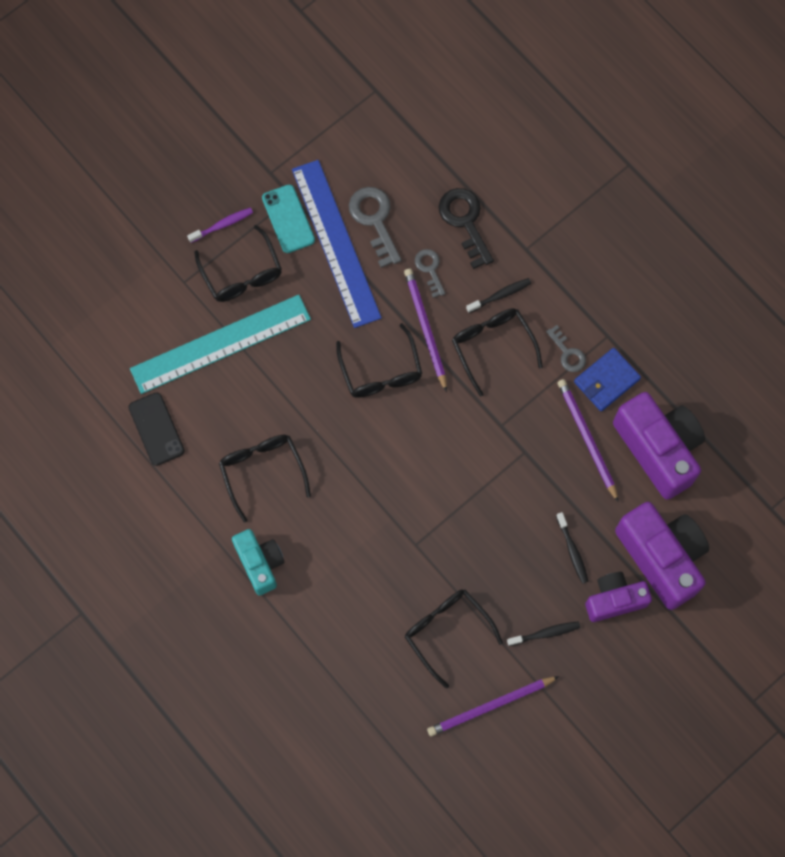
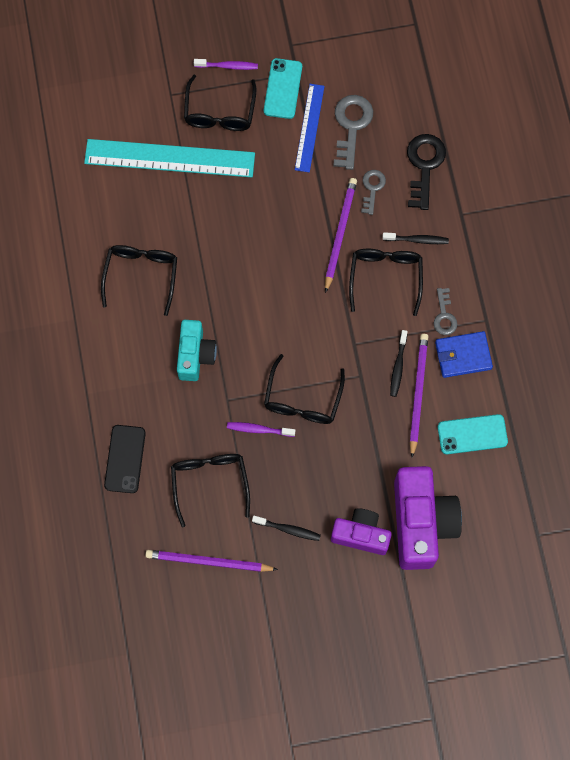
camera: 30 degrees right, 0 degrees up
black phone [128,392,185,466] -> black phone moved to [104,425,146,493]
turquoise camera [232,529,285,595] -> turquoise camera moved to [177,320,217,381]
blue ruler [292,160,382,328] -> blue ruler [295,84,325,172], size x0.57
black glasses [336,323,422,398] -> black glasses moved to [264,354,345,424]
black toothbrush [556,512,589,584] -> black toothbrush moved to [390,330,408,397]
purple camera [613,392,705,500] -> turquoise phone [438,414,508,454]
none -> purple toothbrush [227,422,295,437]

